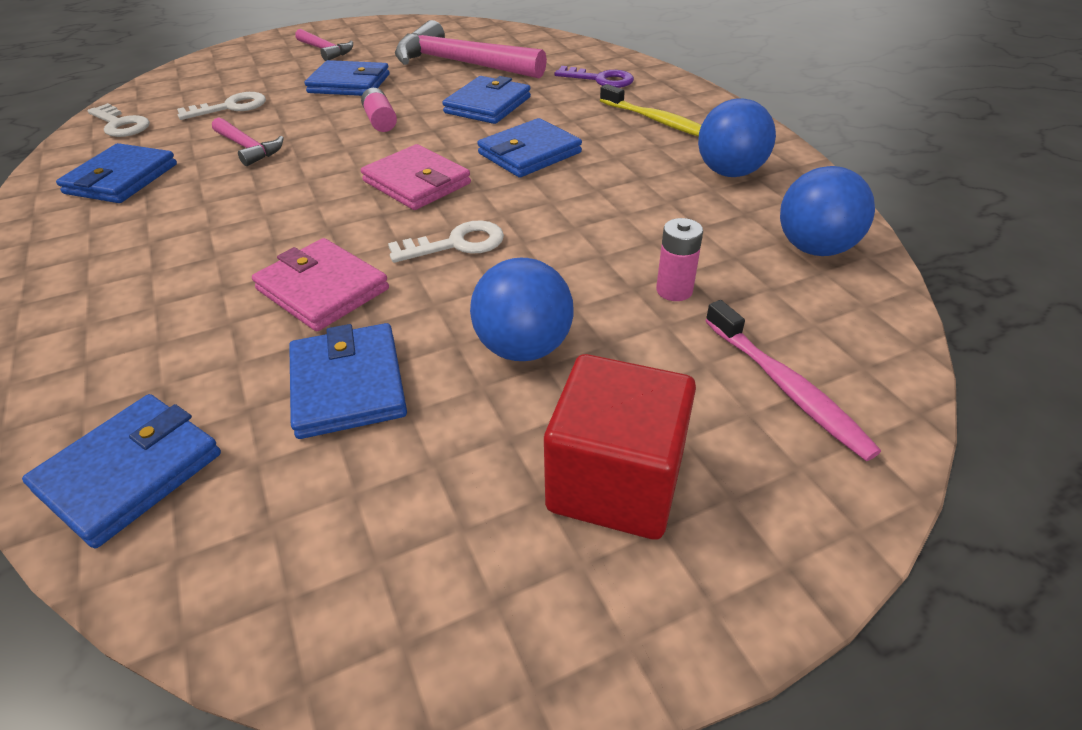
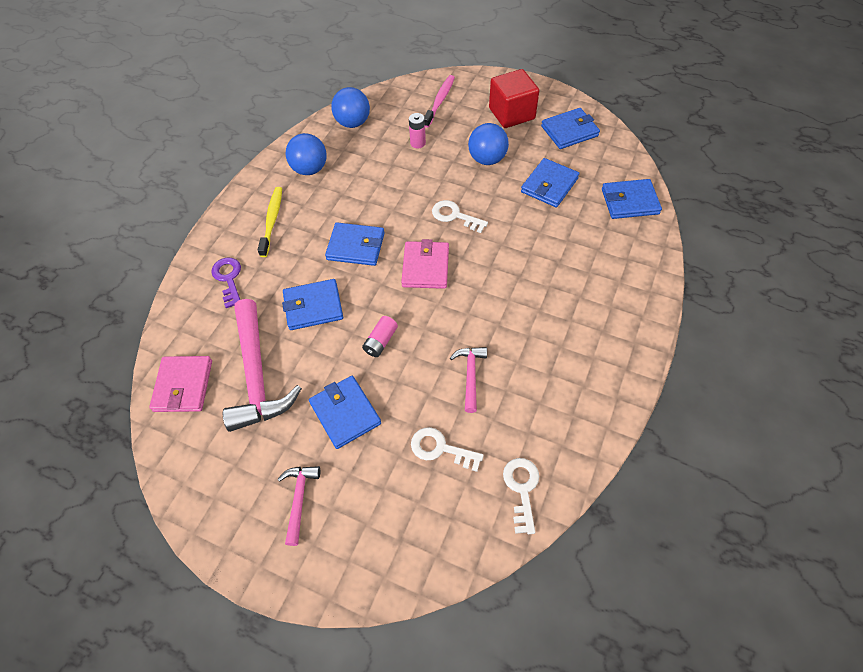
camera: 130 degrees left, 15 degrees up
blue wallet [56,143,177,203] -> blue wallet moved to [541,108,600,149]
pink wallet [252,238,389,331] -> pink wallet moved to [149,356,212,412]

